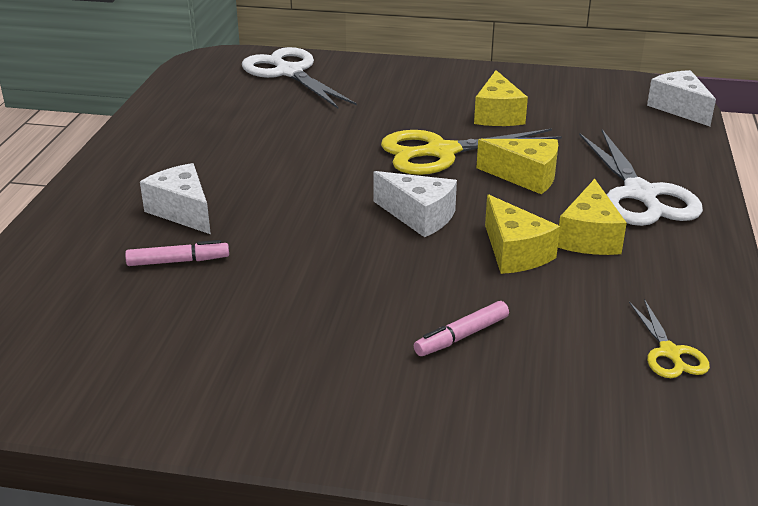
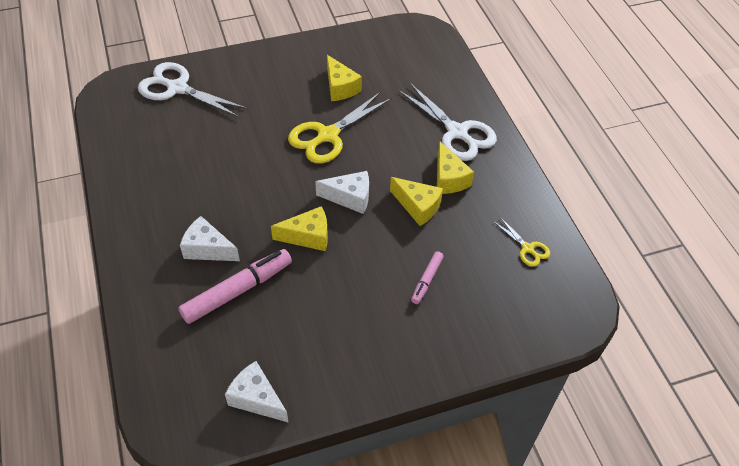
camera: 30 degrees left, 20 degrees up
pink marker [125,240,229,266] -> pink marker [178,249,292,324], size x1.89
yellow cheese [476,139,558,194] -> yellow cheese moved to [271,206,328,251]
white cheese [647,70,716,126] -> white cheese moved to [225,361,289,423]

